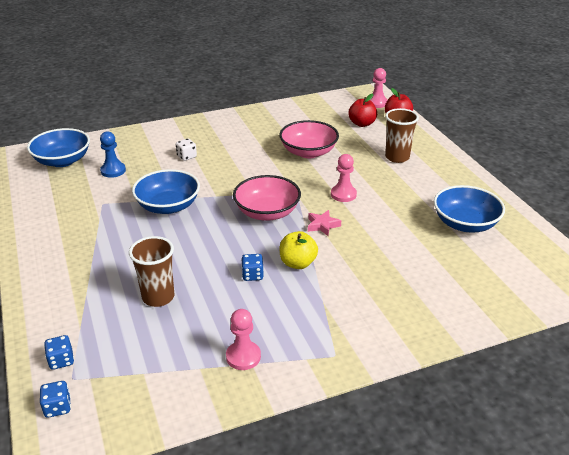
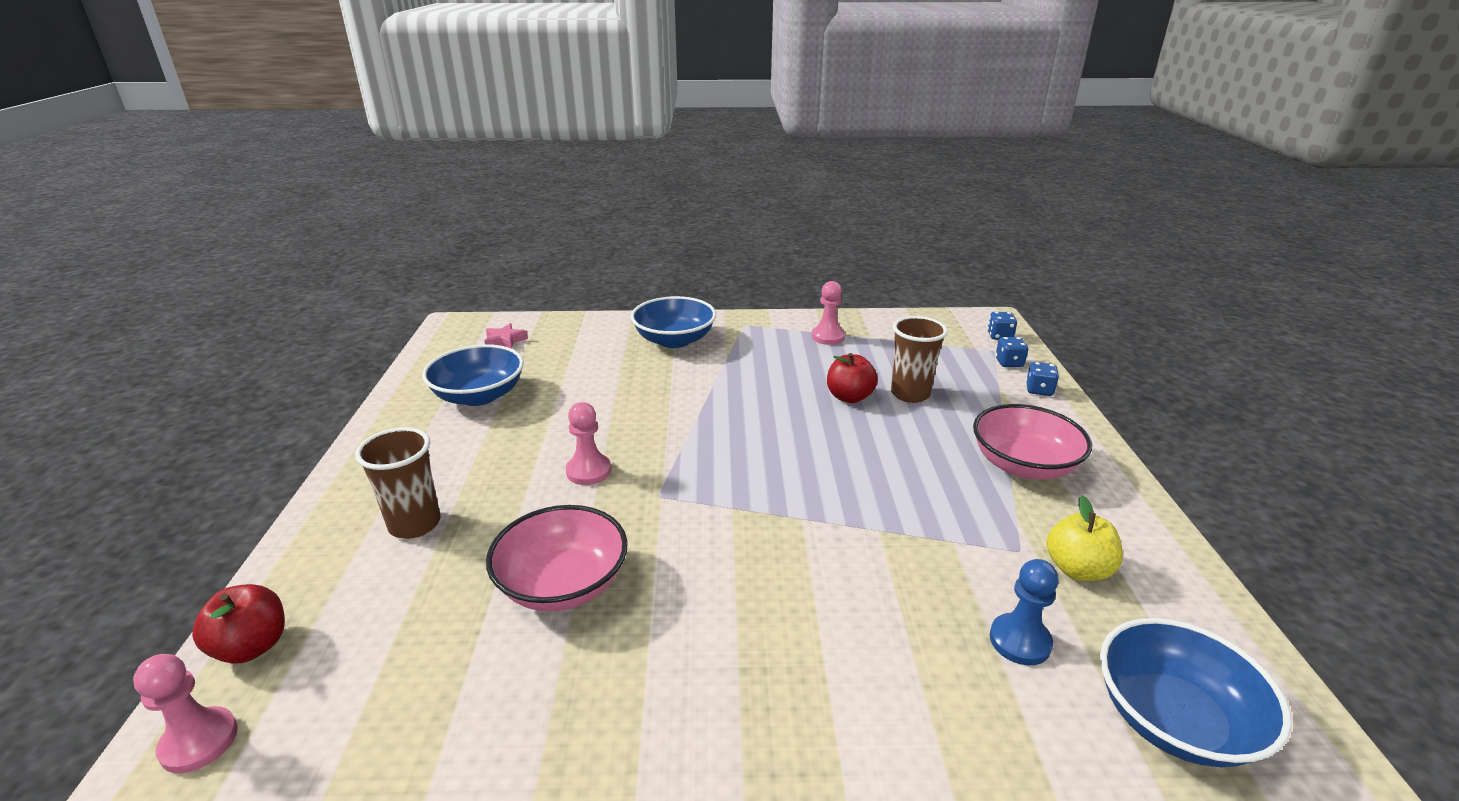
camera: 160 degrees left, 5 degrees down
blue bowl [132,169,200,214] -> blue bowl moved to [631,296,716,348]
white dice [176,138,197,161] -> none
pink bowl [233,175,301,221] -> pink bowl moved to [973,404,1092,479]
blue dice [241,254,264,281] -> blue dice moved to [1026,362,1059,396]
yellow apple [280,231,318,269] -> yellow apple moved to [1046,495,1123,581]
pink star [308,210,341,236] -> pink star moved to [485,323,528,349]
red apple [349,94,377,127] -> red apple moved to [827,353,878,403]

